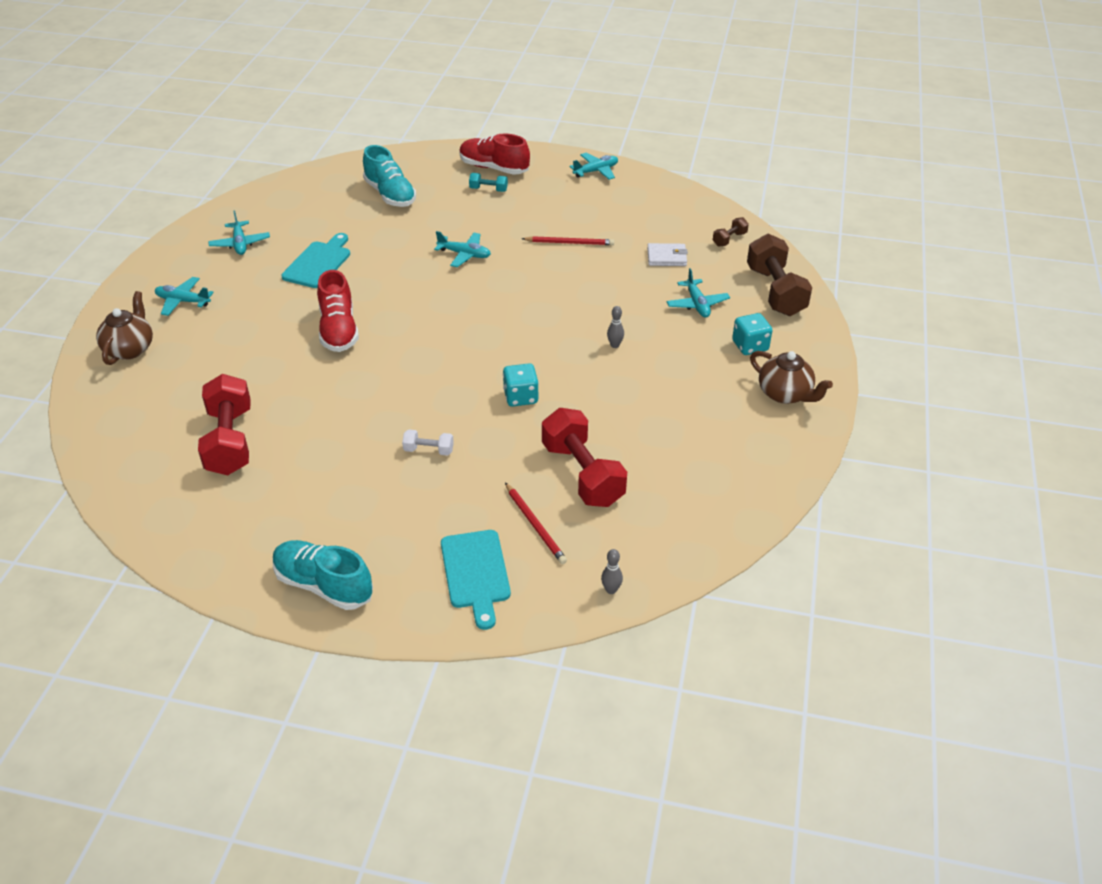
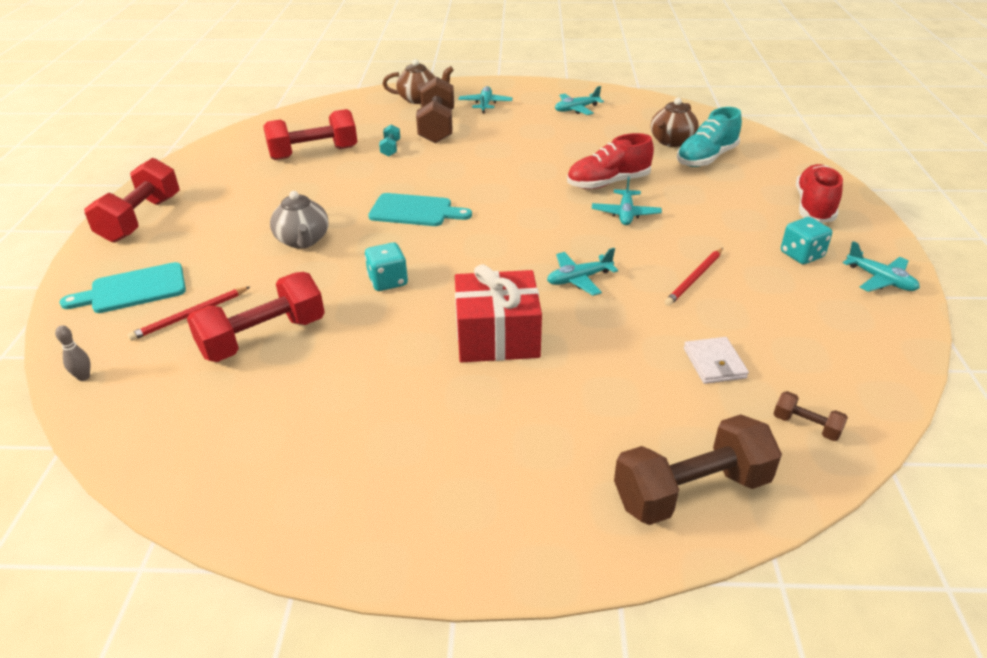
camera: 80 degrees right, 5 degrees down
turquoise shoe [273,540,373,610] -> red dumbbell [84,158,180,243]
turquoise cutting board [281,233,350,288] -> turquoise cutting board moved to [368,193,472,226]
red shoe [317,270,359,352] -> red shoe moved to [567,133,654,189]
white dumbbell [402,429,454,456] -> grey teapot [270,191,329,248]
turquoise dumbbell [469,173,508,192] -> turquoise dumbbell moved to [379,124,400,157]
red pencil [522,236,614,245] -> red pencil turned 45 degrees clockwise [665,248,723,306]
grey bowling pin [607,306,624,348] -> red gift [455,264,542,362]
turquoise plane [667,268,730,317] -> turquoise plane moved to [547,248,618,296]
turquoise dice [732,313,772,355] -> turquoise dice moved to [781,217,832,264]
brown teapot [750,351,833,404] -> brown teapot moved to [650,97,699,147]
none -> brown dumbbell [416,76,454,143]

